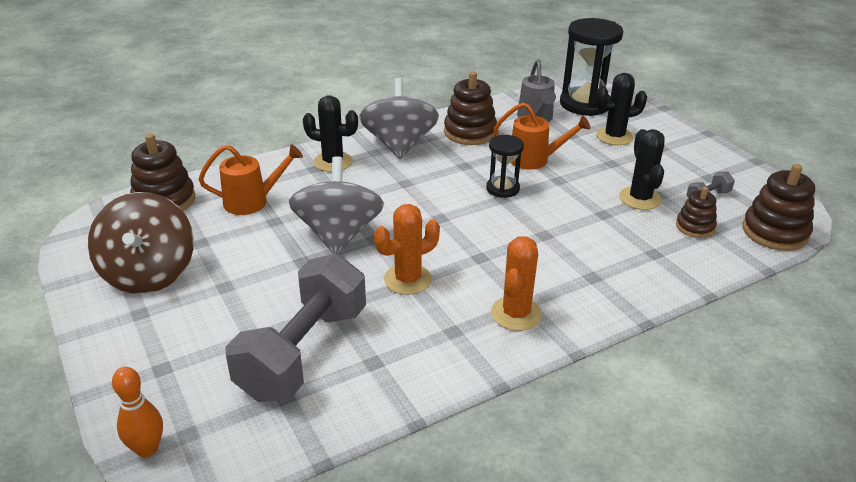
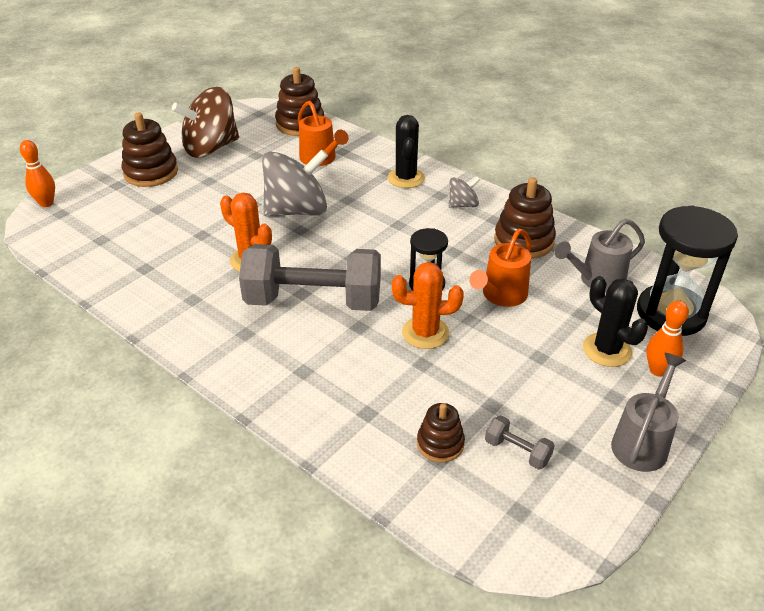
camera: 70 degrees right, 5 degrees up
grey dumbbell [225,253,366,402] -> grey dumbbell moved to [239,244,381,311]
grey spinning top [359,78,439,159] -> grey spinning top [449,176,480,208], size x0.48
orange cactus [491,236,542,331] -> orange cactus moved to [392,262,464,349]
orange watering can [494,103,590,170] -> orange watering can turned 45 degrees clockwise [469,229,532,307]
black cactus [619,129,665,210] -> none
brown stacking toy [742,164,815,251] -> brown stacking toy moved to [122,112,178,187]
none -> grey watering can [611,353,686,472]
none -> orange bowling pin [646,300,689,377]

